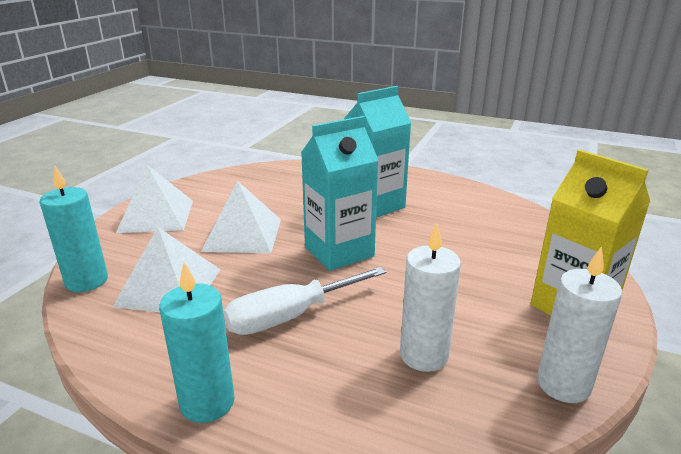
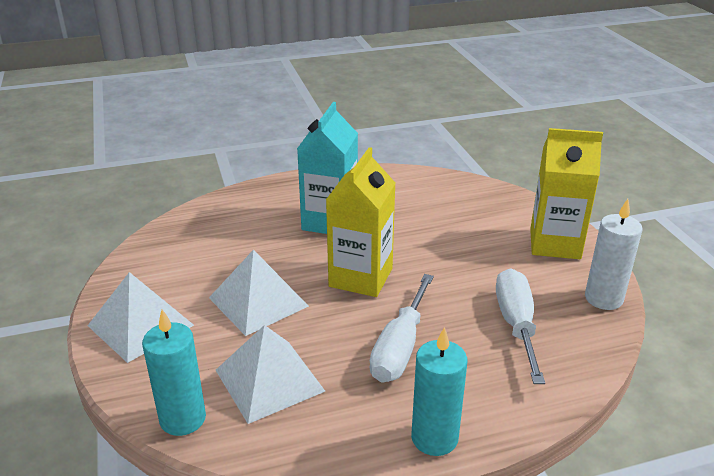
camera: 40 degrees left, 5 degrees up
turquoise carton [301,116,379,271] -> yellow carton [326,147,396,297]
white candle [400,224,461,372] -> white screwdriver [496,269,545,384]

